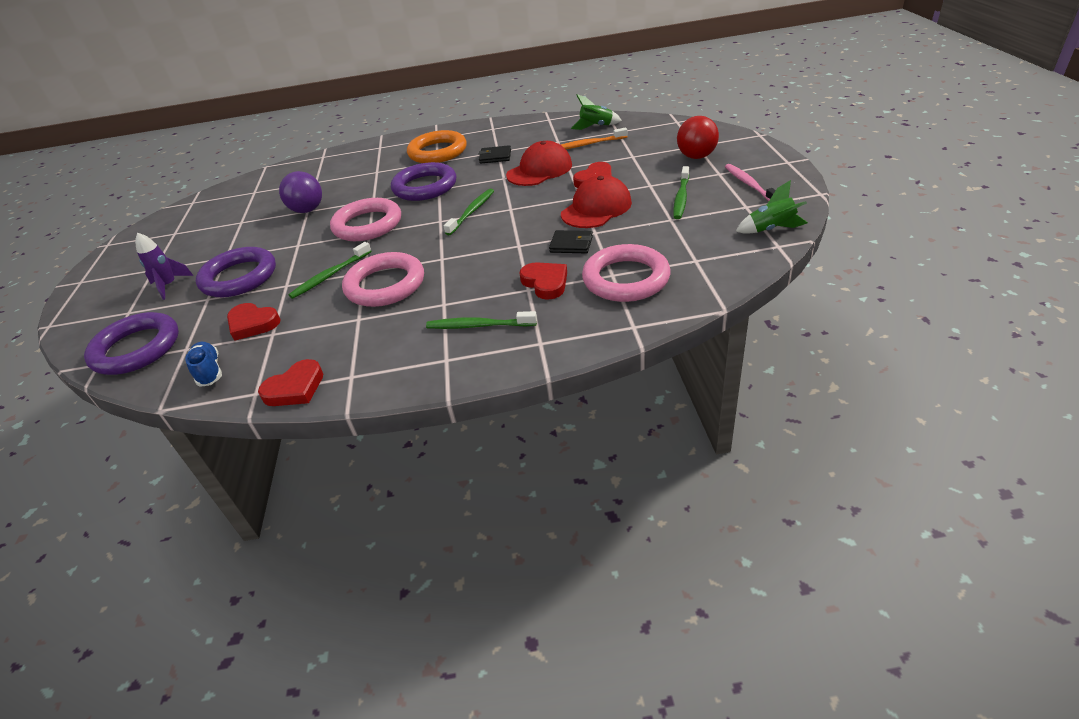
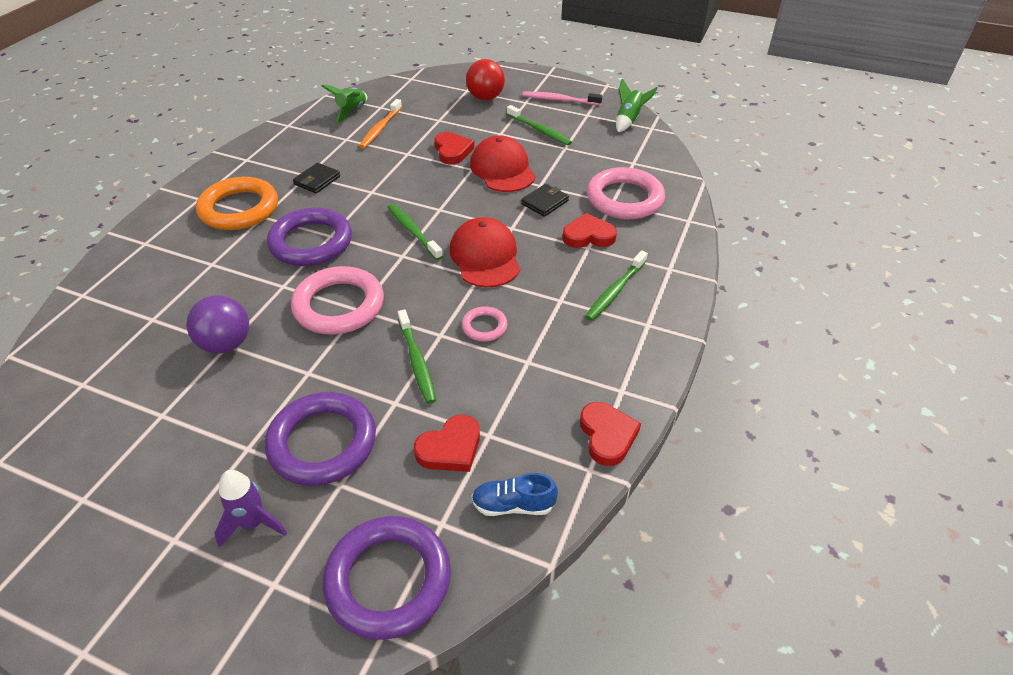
camera: 65 degrees left, 5 degrees up
pink ring [342,252,424,307] -> pink ring [462,306,508,341], size x0.49
red cap [506,141,572,186] -> red cap moved to [450,217,520,287]

